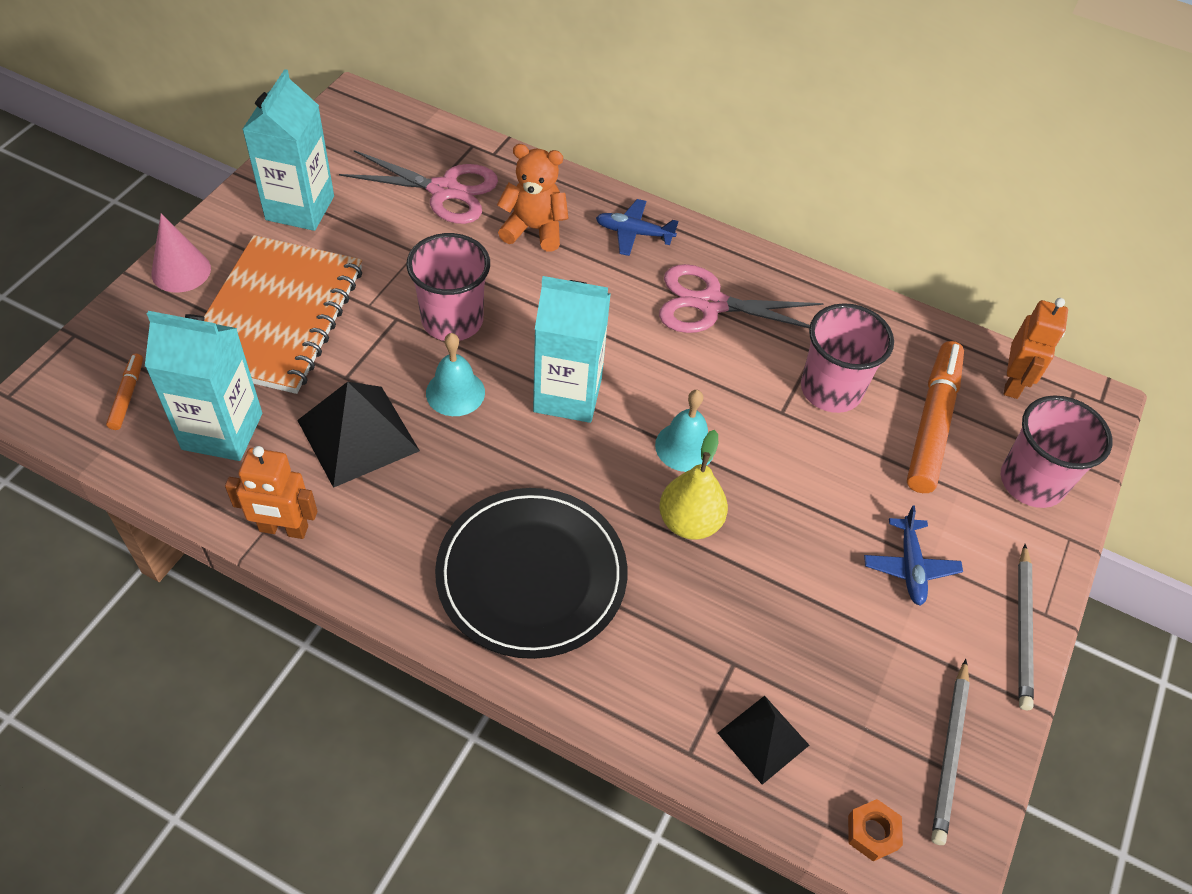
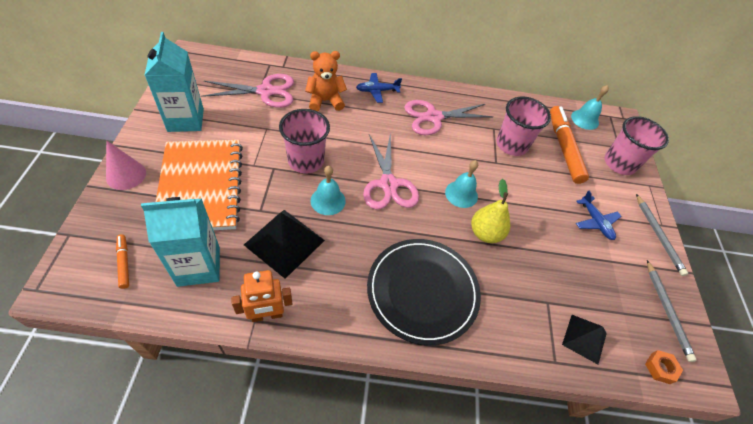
camera: 25 degrees left, 0 degrees up
turquoise carton [533,276,611,423] -> pink scissors [363,132,419,209]
orange robot [1004,298,1068,399] -> turquoise bell [571,85,609,130]

